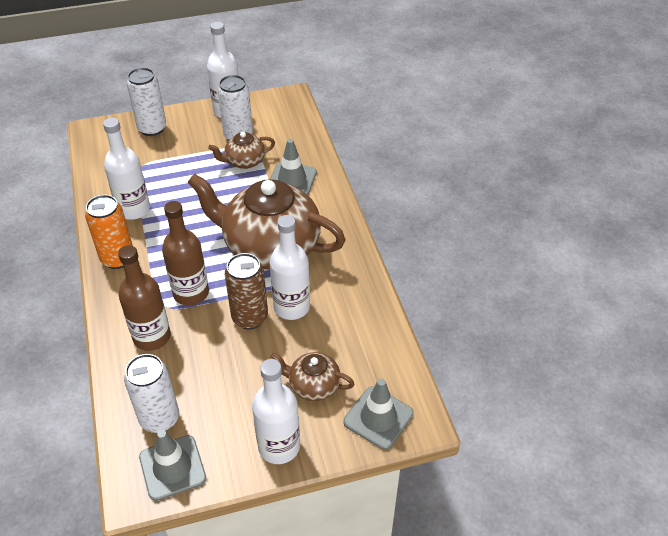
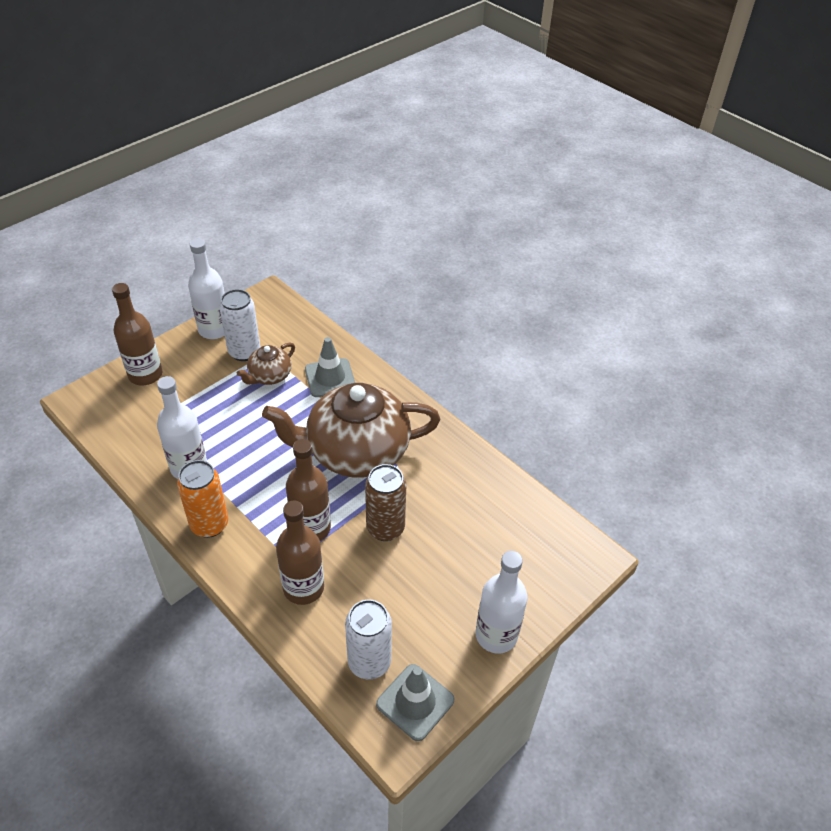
camera: 30 degrees left, 0 degrees up
white can [127,68,166,136] -> brown bottle [112,283,162,385]
white bottle [269,215,310,320] -> none
brown teapot [270,352,354,401] -> none
grey traffic cone [344,379,414,450] -> none

